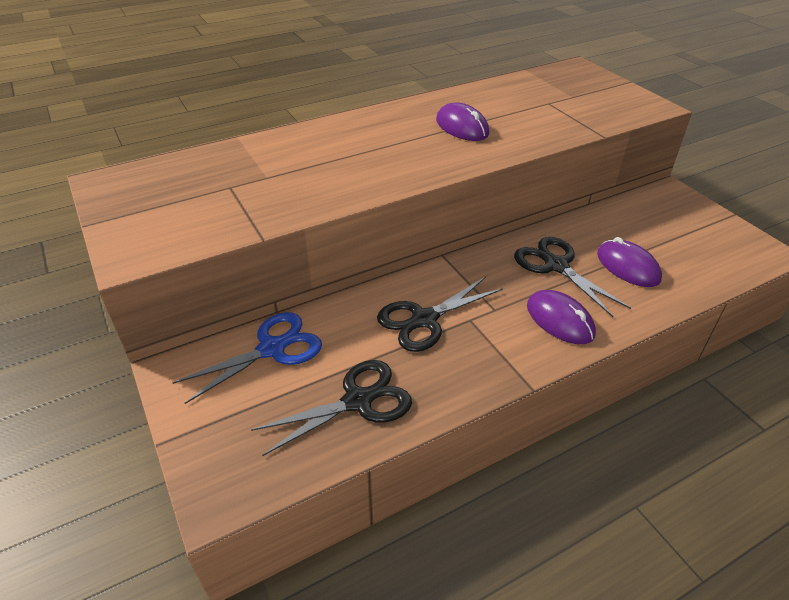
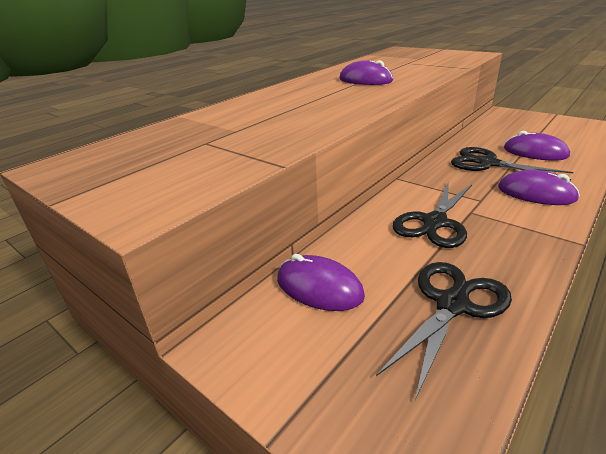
camera: 20 degrees left, 10 degrees down
blue scissors [172,312,322,404] -> purple mouse [277,254,365,311]

